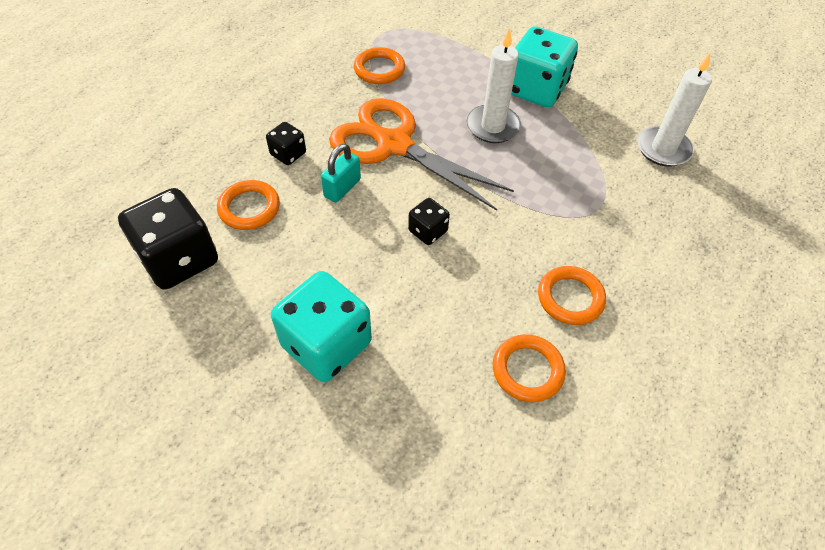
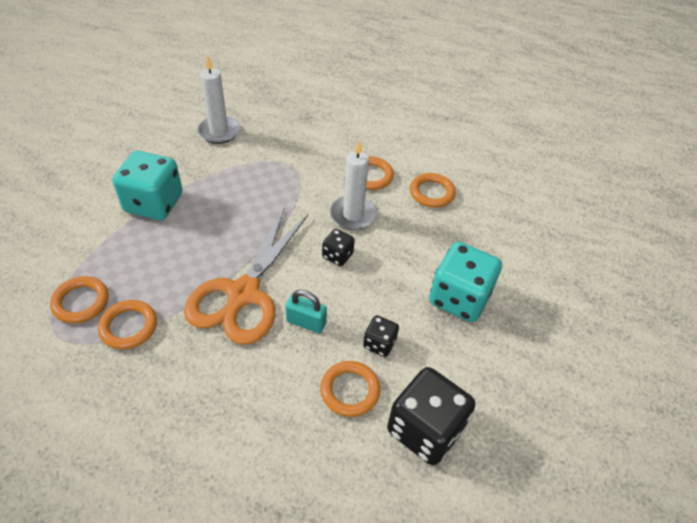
camera: 105 degrees left, 5 degrees down
black dice [266,122,306,165] -> black dice moved to [363,315,399,357]
white candle [467,28,521,143] -> white candle moved to [330,140,377,230]
none -> orange ring [50,276,109,323]

